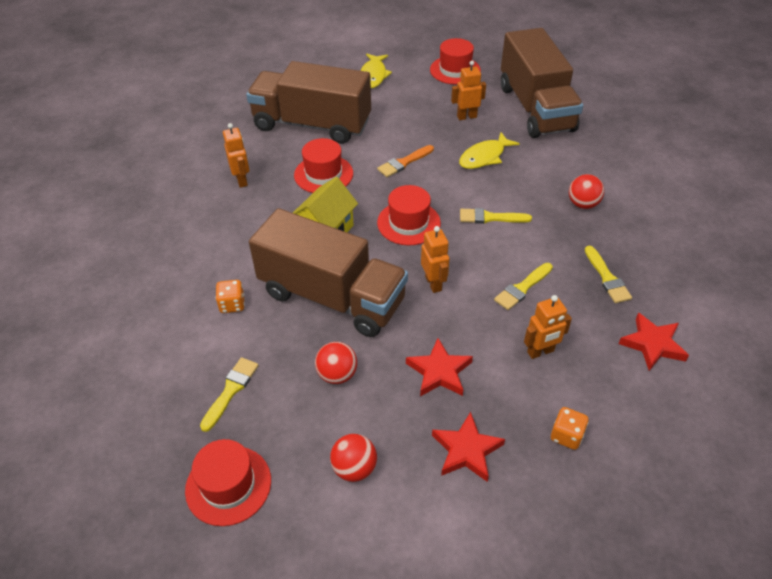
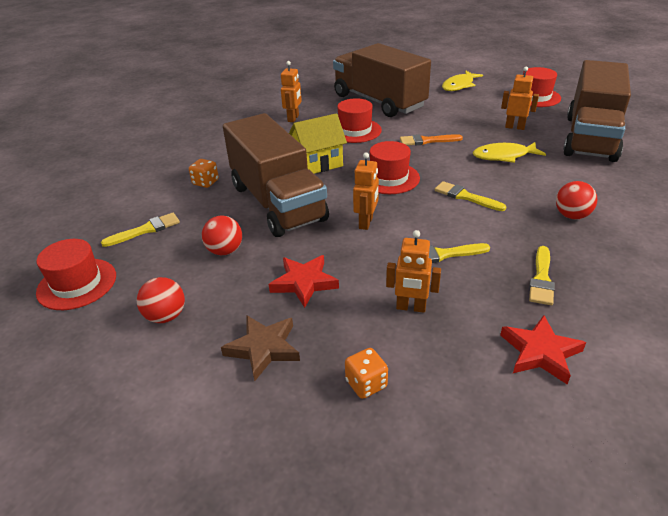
camera: 35 degrees right, 10 degrees down
red star [432,412,505,482] -> brown star [221,316,300,381]

